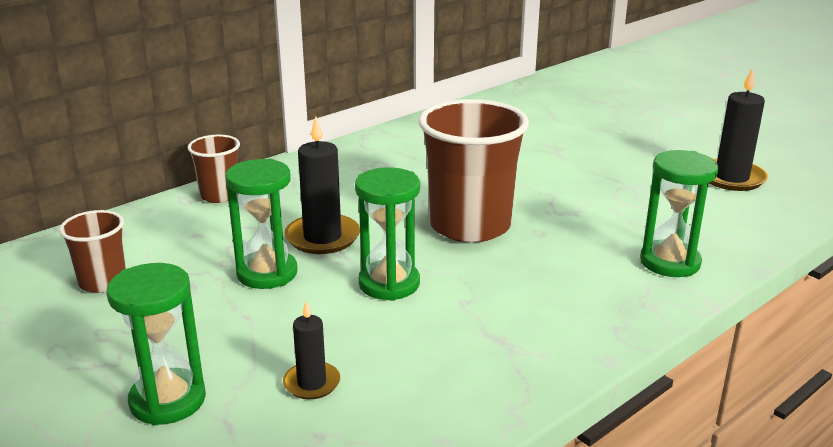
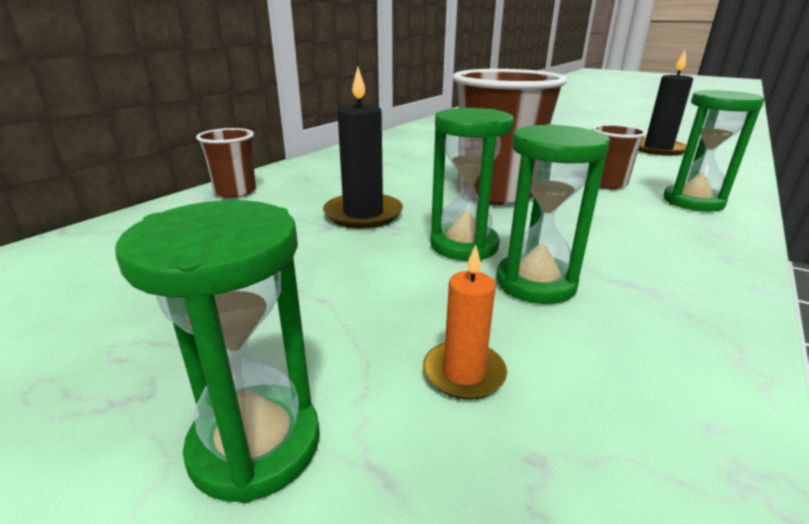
camera: 15 degrees left, 0 degrees up
brown cup [59,210,126,293] -> brown cup moved to [592,124,647,189]
green hourglass [225,159,297,289] -> green hourglass moved to [496,124,610,304]
black candle [283,301,340,399] -> orange candle [423,245,507,400]

